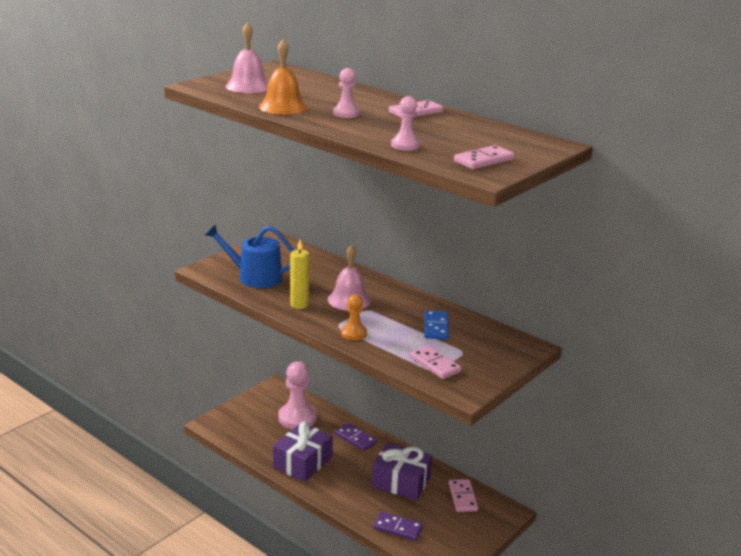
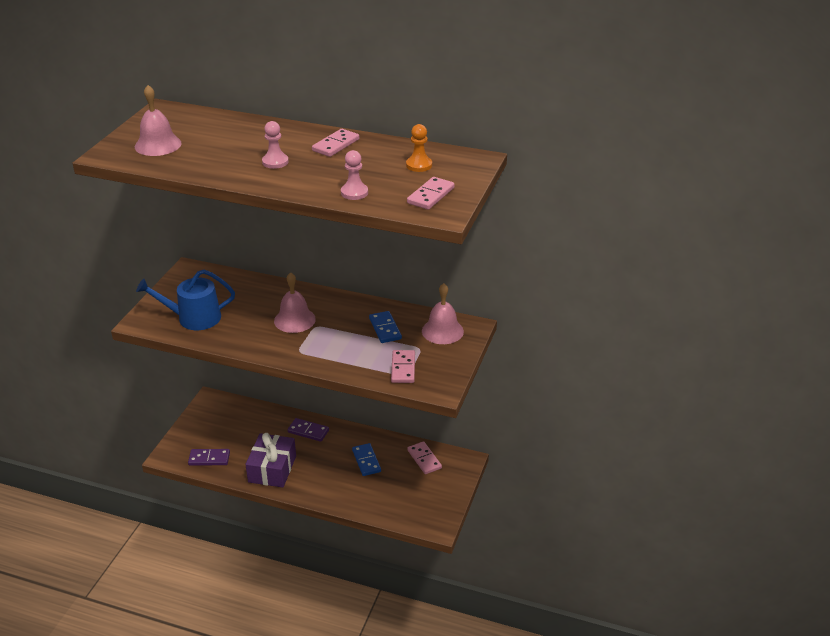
camera: 20 degrees left, 10 degrees up
orange bell [259,39,308,115] -> none
pink pawn [278,361,317,429] -> none
yellow candle [290,240,309,309] -> none
orange pawn [341,294,367,340] -> orange pawn moved to [406,124,432,172]
purple gift [371,443,432,500] -> blue domino [352,443,381,476]
purple domino [373,511,423,541] -> purple domino moved to [188,449,230,466]
pink domino [410,345,462,379] -> pink domino turned 60 degrees clockwise [391,350,415,383]
none -> pink bell [422,283,464,344]

